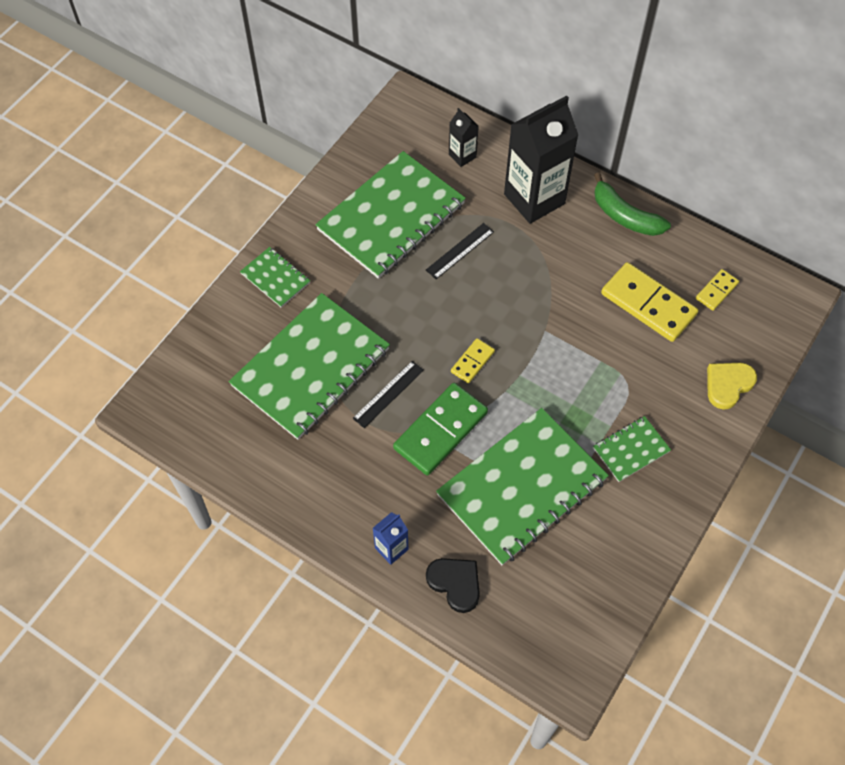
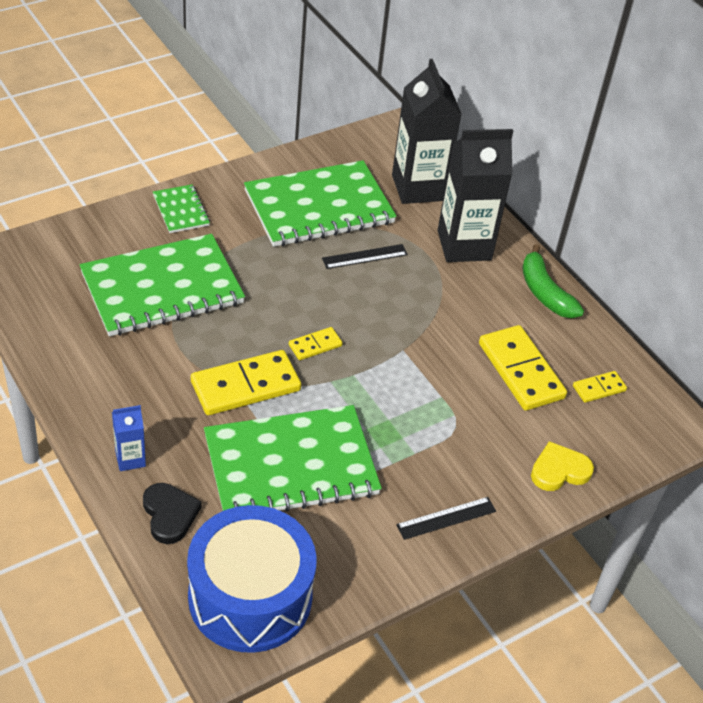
camera: 20 degrees right, 15 degrees down
black ruler [353,361,424,428] -> black ruler moved to [396,497,496,540]
green domino [393,383,488,475] -> yellow domino [191,350,301,415]
black carton [449,108,479,167] -> black carton [392,59,461,204], size x2.16
green notebook [593,416,671,482] -> none
none -> blue drum [187,505,317,653]

